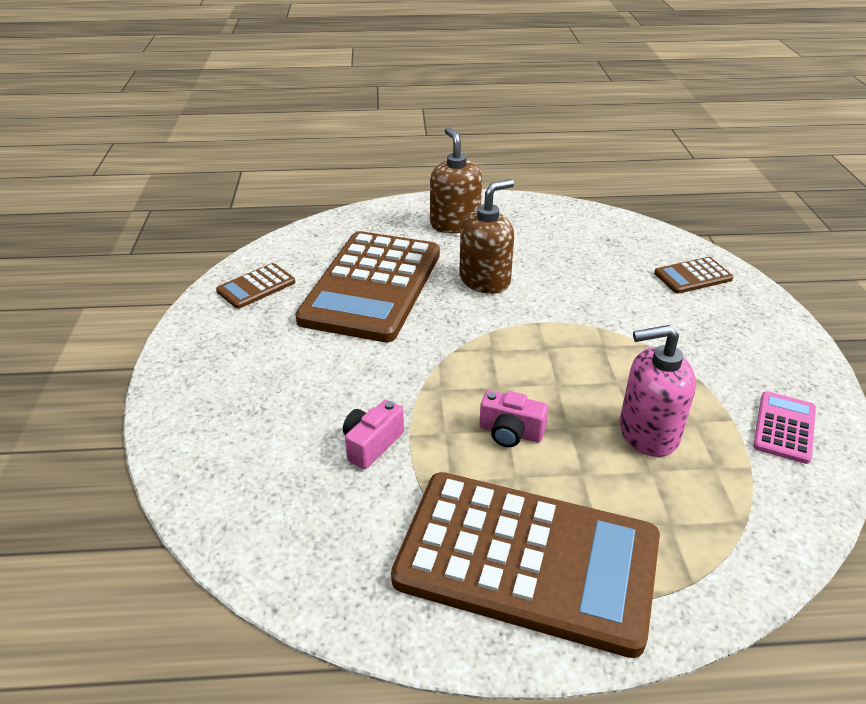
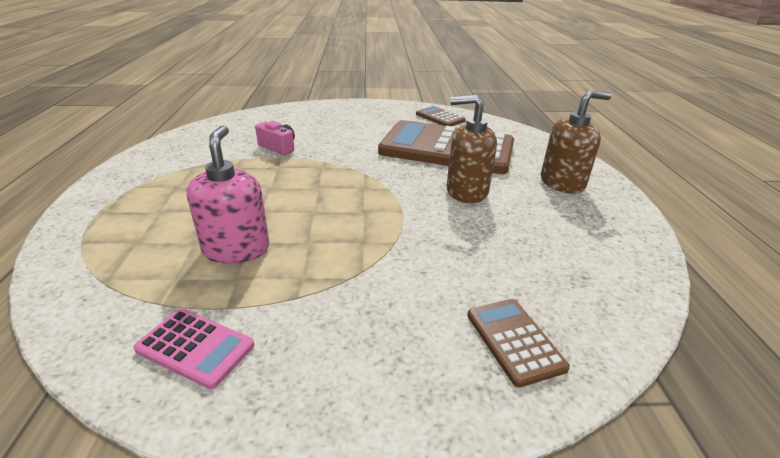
camera: 90 degrees right, 5 degrees down
brown calculator [391,472,660,658] -> none
brown soap dispenser [459,179,514,294] -> brown soap dispenser turned 135 degrees clockwise [447,95,497,203]
pink camera [479,390,549,447] -> none

